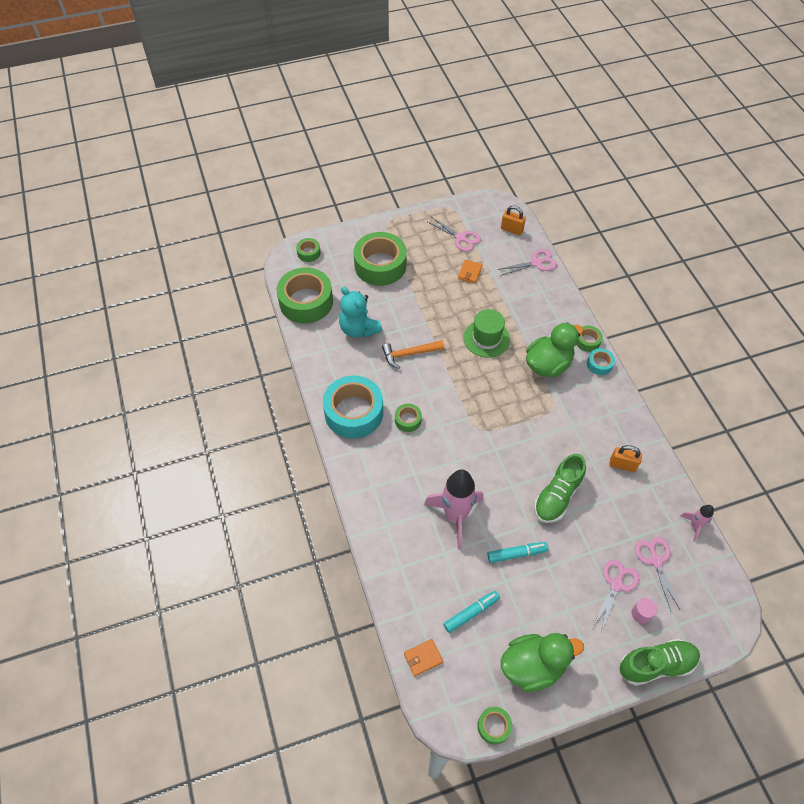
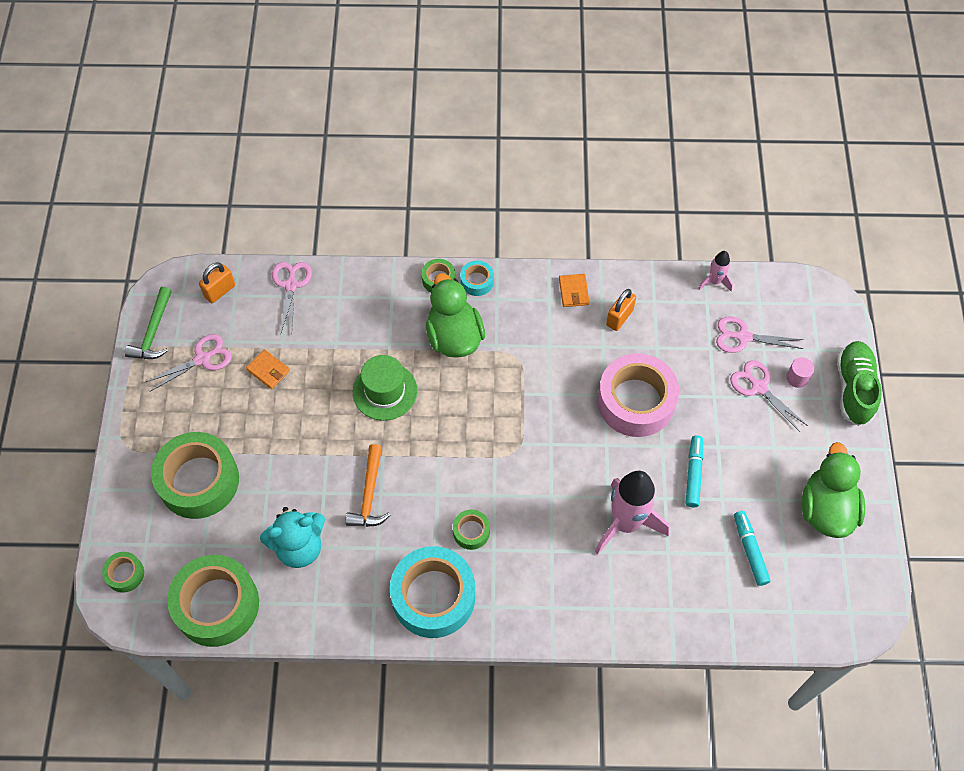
camera: 70 degrees left, 5 degrees up
orange wallet [404,639,443,676] -> orange wallet moved to [559,274,589,307]
green tape [477,707,512,745] -> none
green shoe [534,454,586,523] -> pink tape [597,353,679,437]
none -> green hammer [125,287,172,359]

